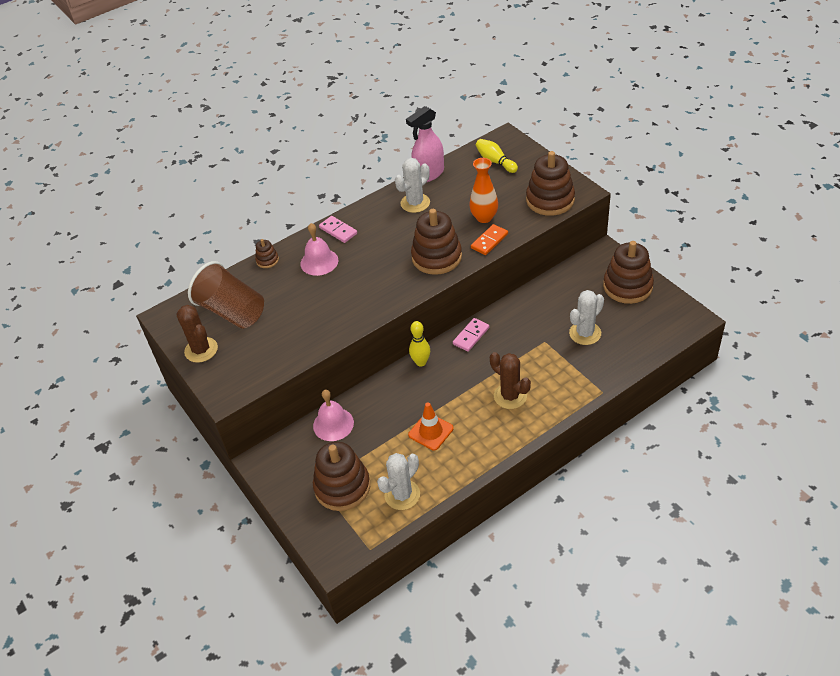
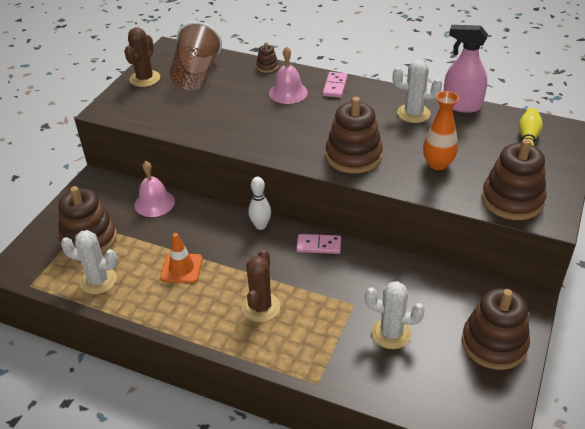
camera: 55 degrees right, 5 degrees down
yellow bowling pin [409,321,430,367] -> white bowling pin [248,177,271,230]
orange domino [471,224,508,255] -> none

